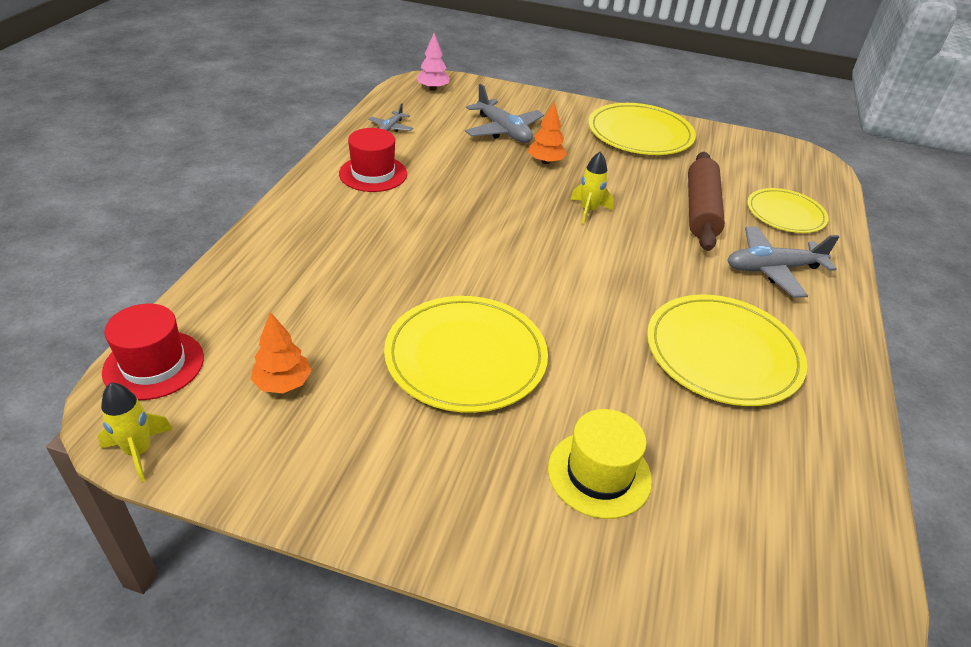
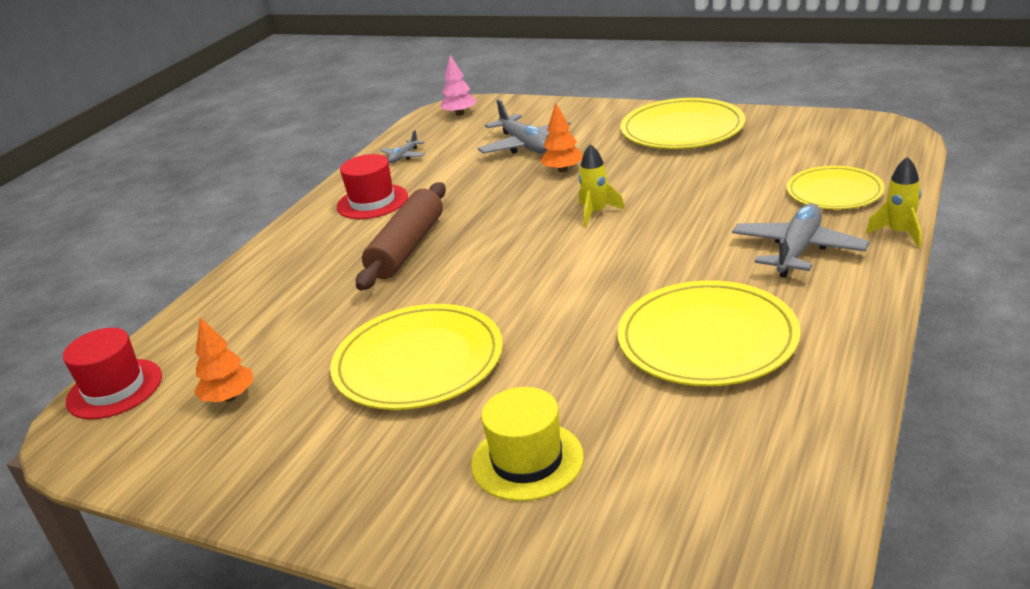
camera: 15 degrees right, 10 degrees down
yellow rocket [98,382,173,482] -> yellow rocket moved to [866,157,922,248]
brown rolling pin [688,152,725,251] -> brown rolling pin moved to [356,182,446,291]
grey plane [727,226,840,298] -> grey plane turned 120 degrees clockwise [732,204,870,278]

